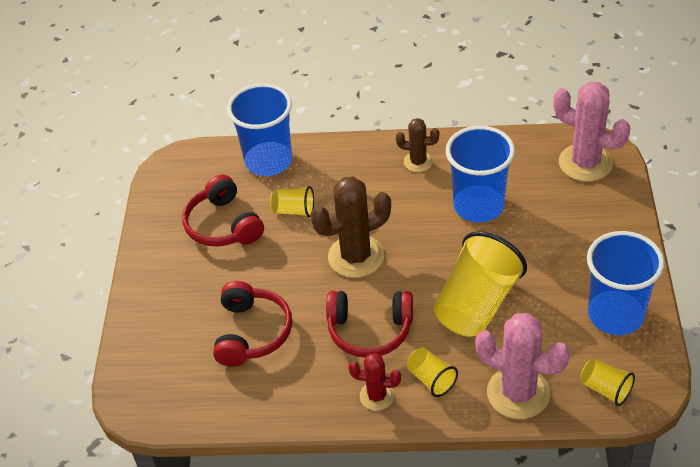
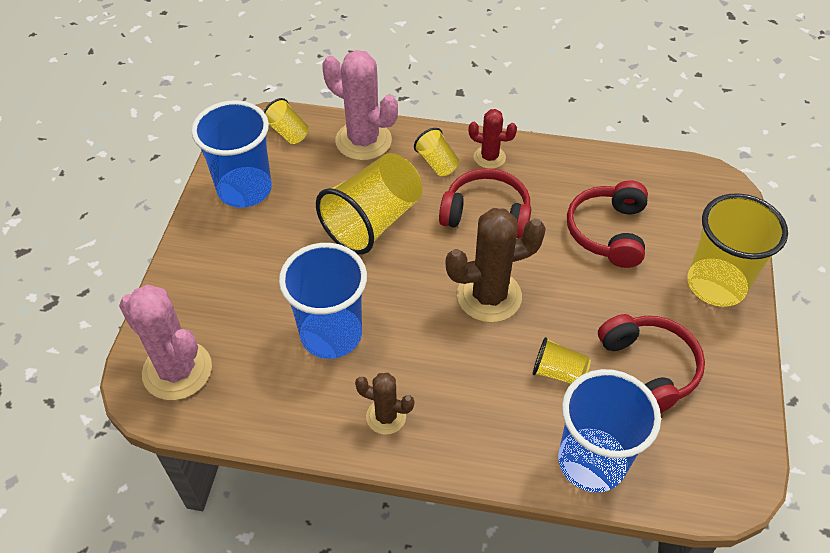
camera: 175 degrees left, 5 degrees up
none -> yellow cup [687,193,788,307]

